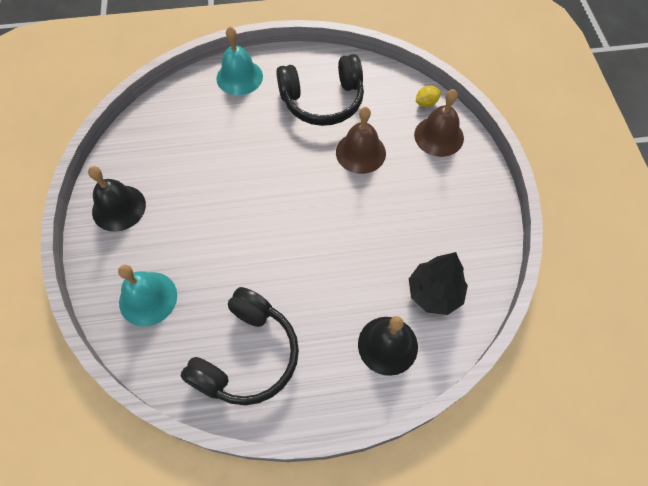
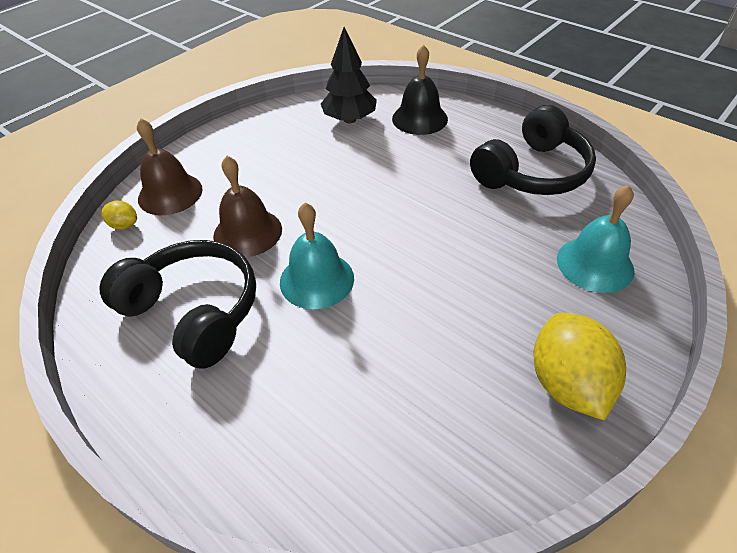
camera: 130 degrees left, 15 degrees down
black bell [88,166,146,232] -> yellow lemon [533,313,626,421]
black headphones [180,287,299,405] -> black headphones turned 150 degrees clockwise [470,105,596,195]
turquoise bell [216,27,263,95] -> turquoise bell moved to [280,203,354,309]

